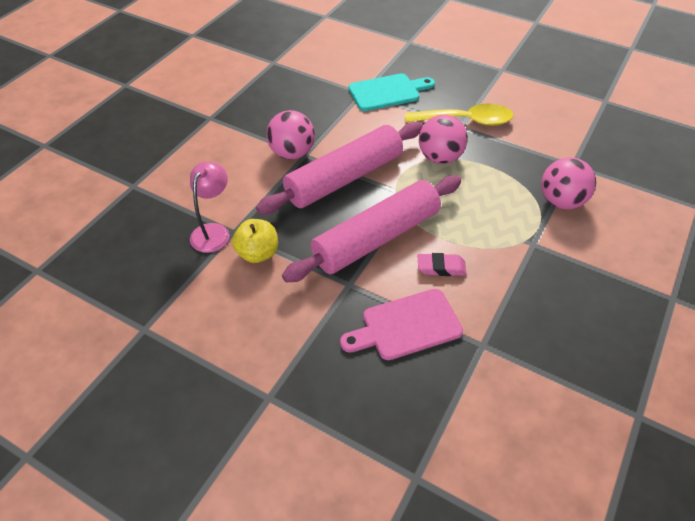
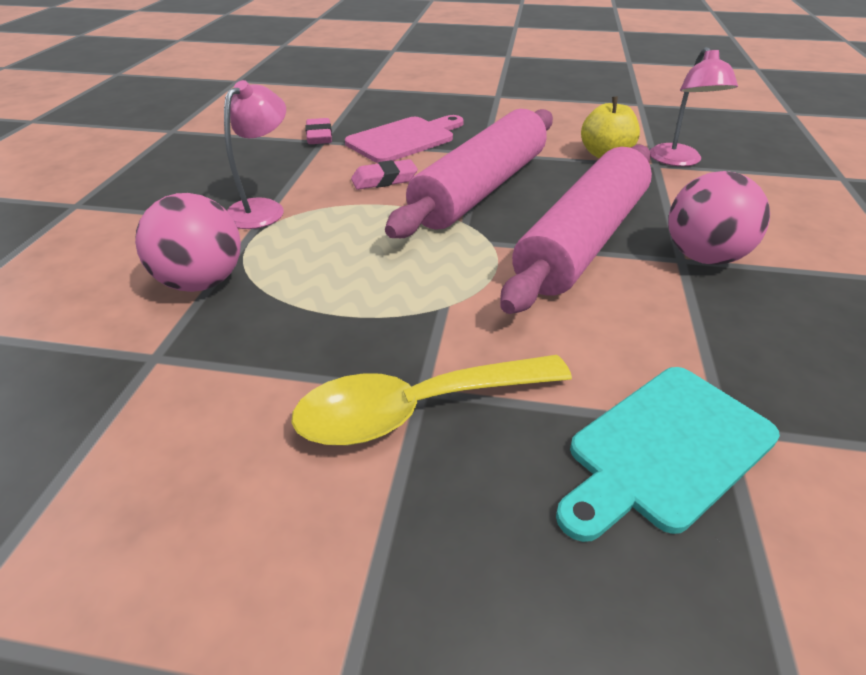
camera: 160 degrees right, 10 degrees down
pink ball [419,115,468,164] -> none
none -> pink lamp [224,80,286,229]
none -> pink eraser [305,118,332,144]

